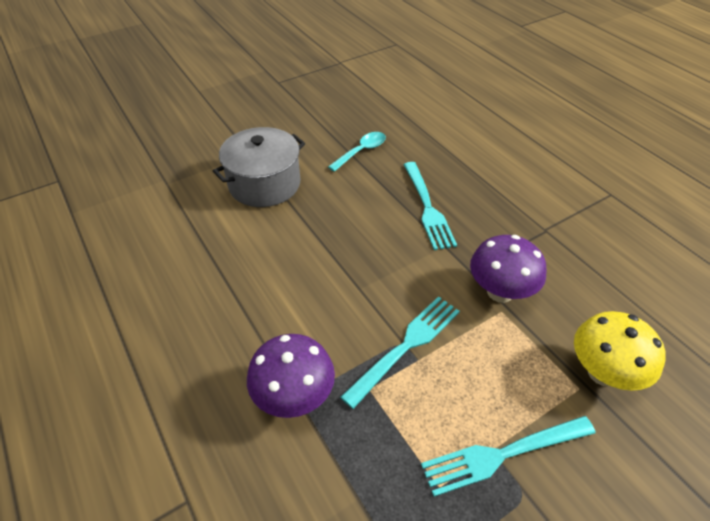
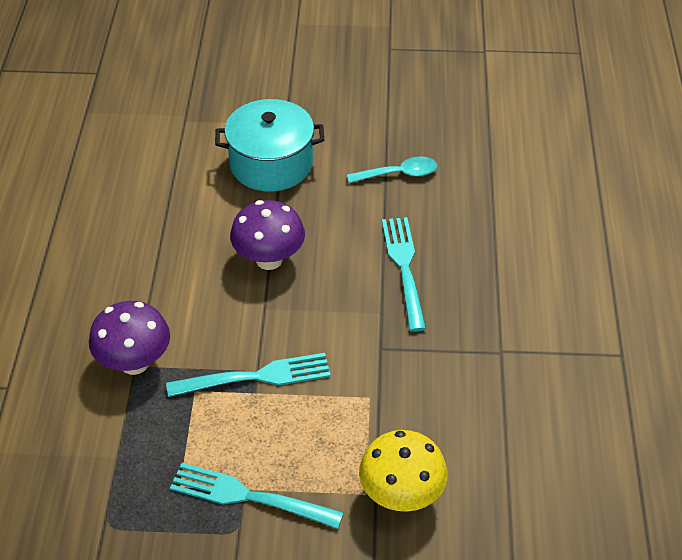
camera: 35 degrees right, 0 degrees up
grey pot [213,127,305,207] -> turquoise pot [215,99,324,192]
turquoise fork [403,162,457,250] -> turquoise fork turned 150 degrees clockwise [382,217,426,332]
purple mushroom [470,235,547,303] -> purple mushroom moved to [230,200,305,270]

